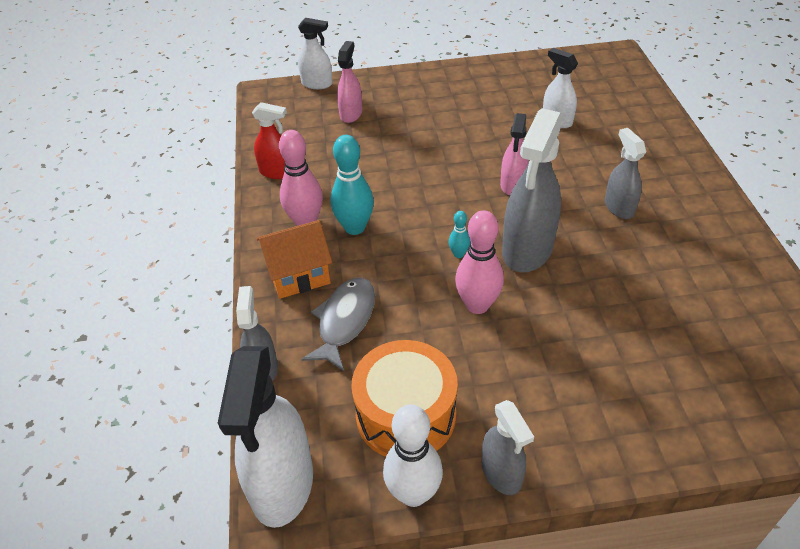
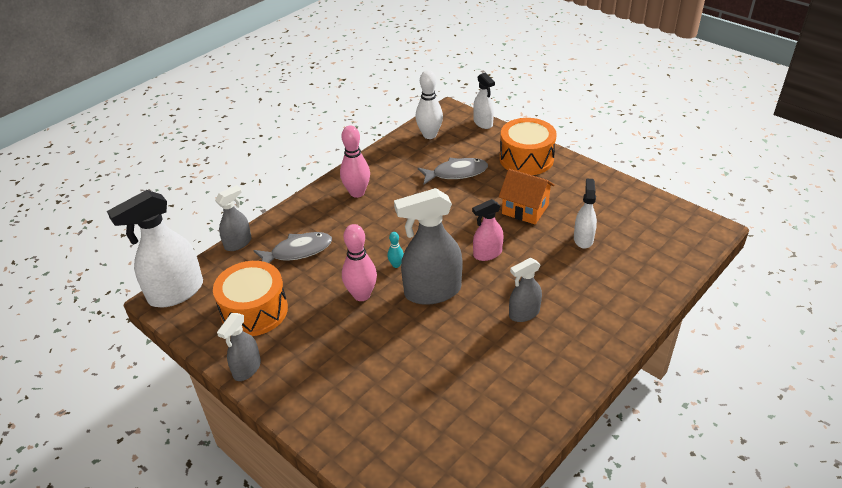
camera: 50 degrees right, 5 degrees down
red spray bottle [252,102,287,179] -> none
orange house [257,220,332,299] -> orange house moved to [499,169,554,225]
turquoise bowling pin [331,135,374,235] -> none
pink spray bottle [337,41,362,123] -> none
white bowling pin [383,404,443,507] -> white bowling pin moved to [415,70,443,139]
grey spray bottle [605,128,646,219] -> grey spray bottle turned 150 degrees counterclockwise [509,258,542,322]
none -> grey fish [418,158,488,184]
none -> orange drum [500,118,557,175]

